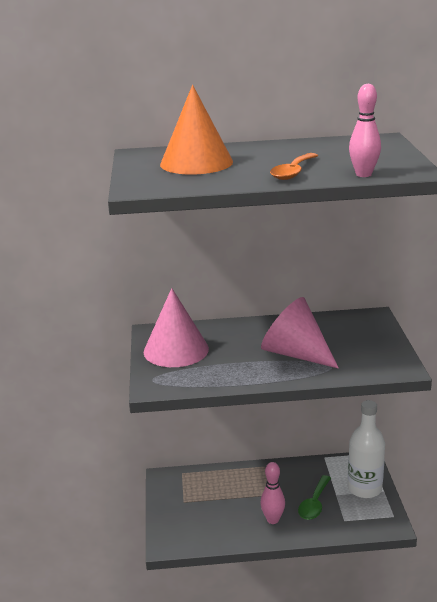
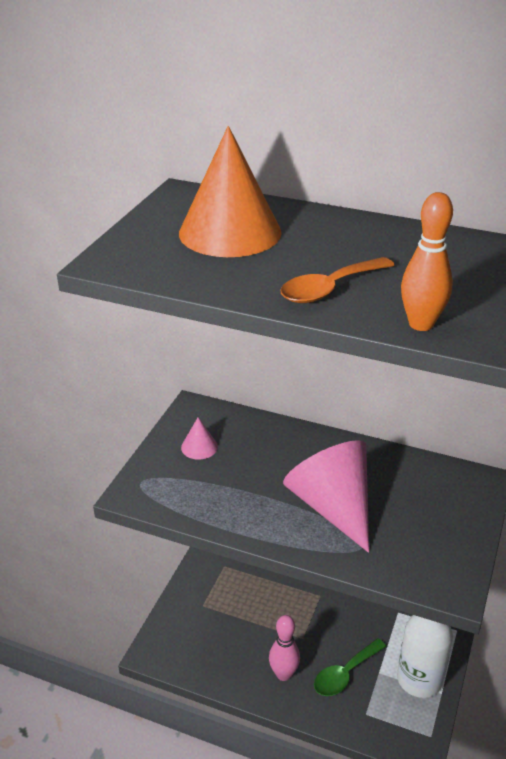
camera: 25 degrees right, 10 degrees up
pink cone [144,288,209,367] -> pink cone [181,417,218,459], size x0.44
pink bowling pin [349,84,381,177] -> orange bowling pin [401,192,453,331]

